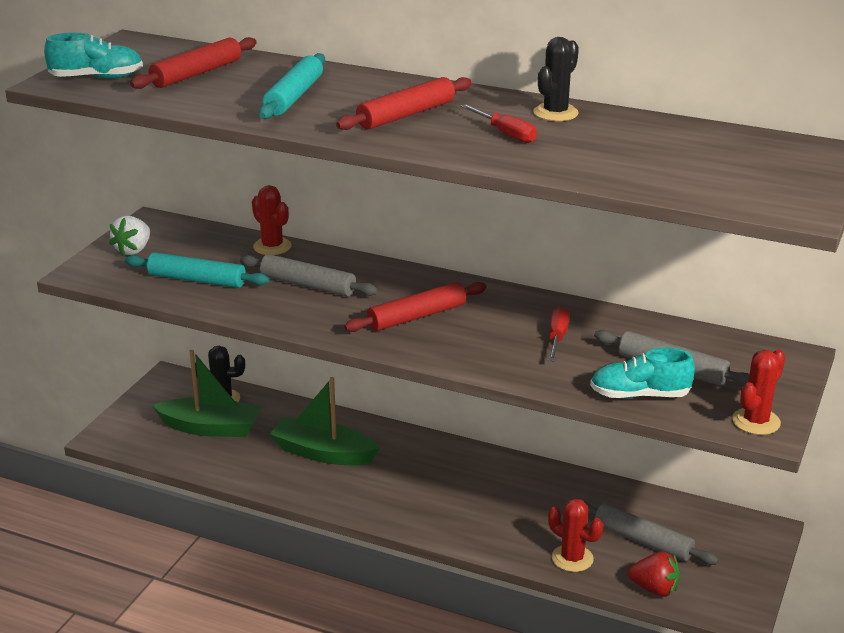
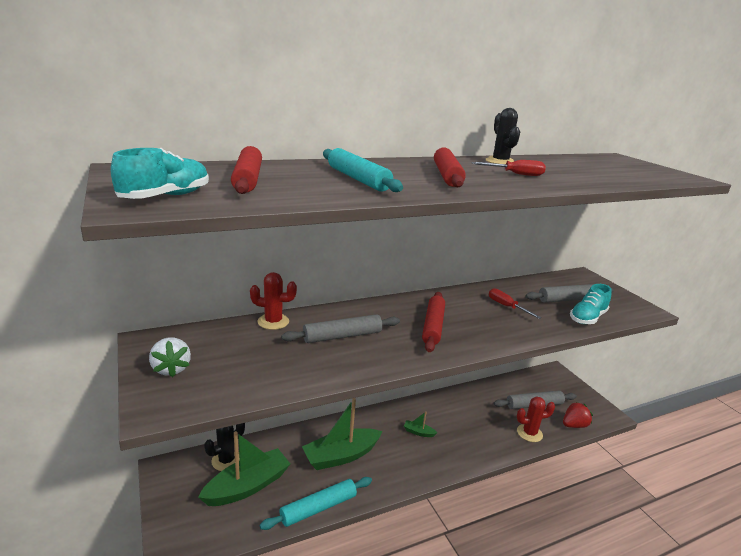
camera: 50 degrees left, 5 degrees down
turquoise rolling pin [125,252,269,288] -> turquoise rolling pin moved to [260,477,372,530]
red cactus [732,349,785,435] -> none
none -> green boat [404,411,437,437]

